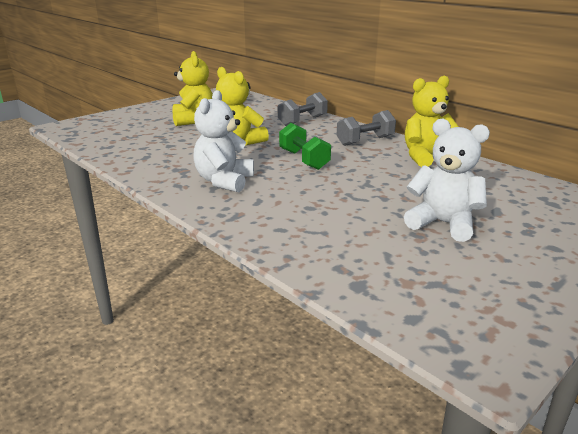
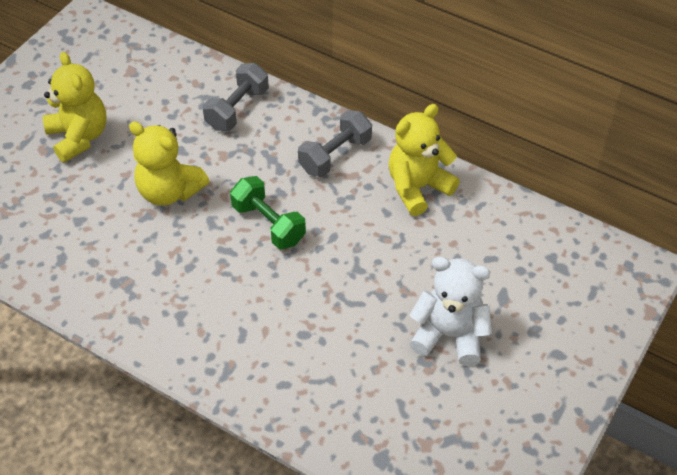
camera: 15 degrees left, 25 degrees up
white teddy bear [194,90,254,192] -> none

